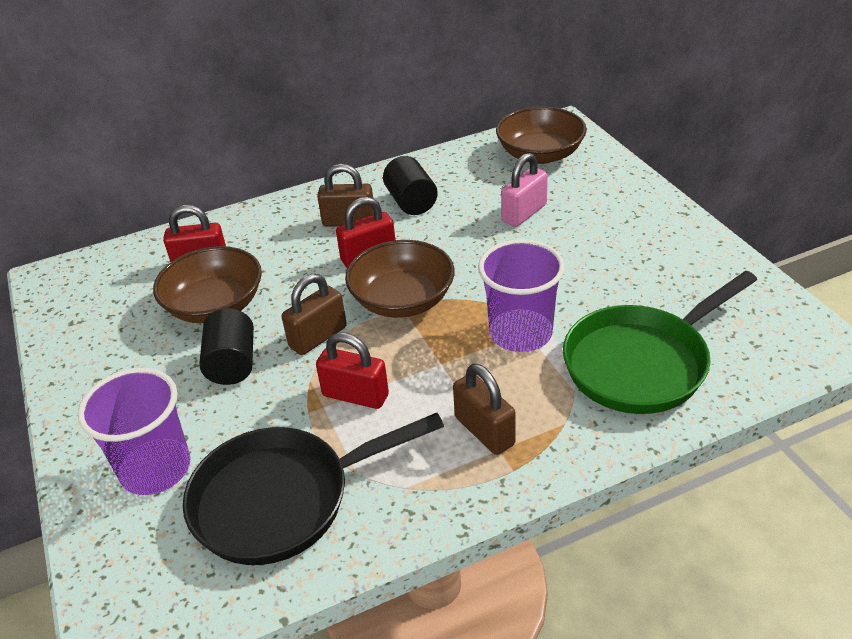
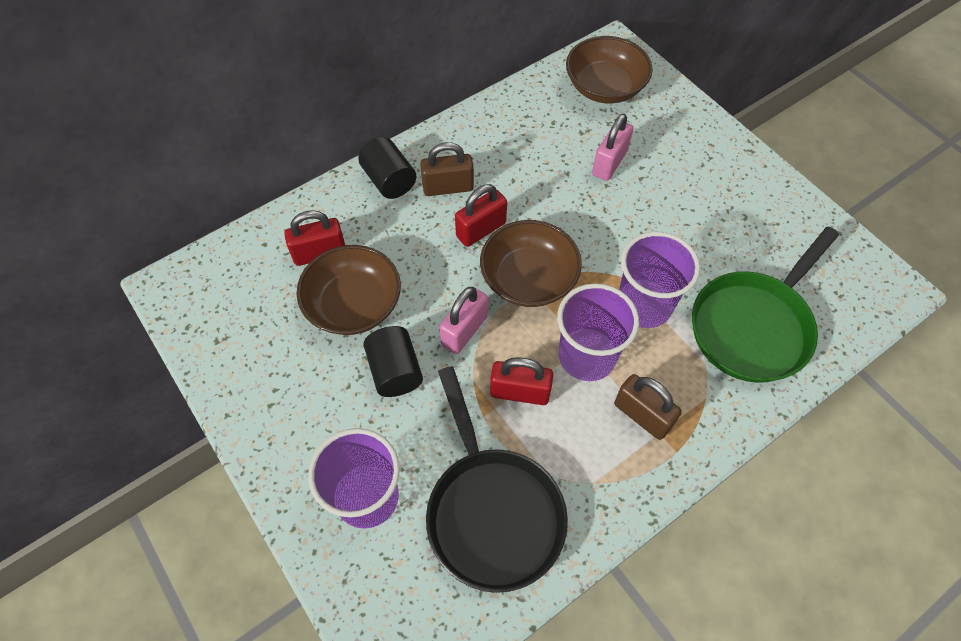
camera: 15 degrees left, 20 degrees up
black pan [183,413,444,565] -> black pan turned 75 degrees counterclockwise [426,366,568,593]
brown padlock [282,274,347,355] -> pink padlock [439,287,488,354]
black cylinder [383,156,438,215] -> black cylinder moved to [358,137,416,199]
none -> purple cup [557,283,639,381]

